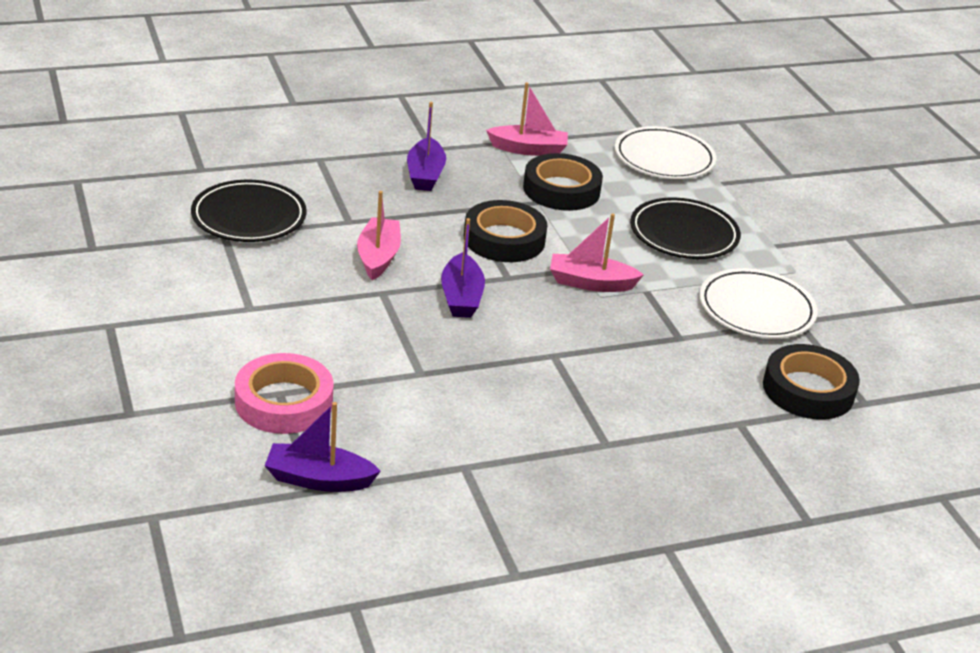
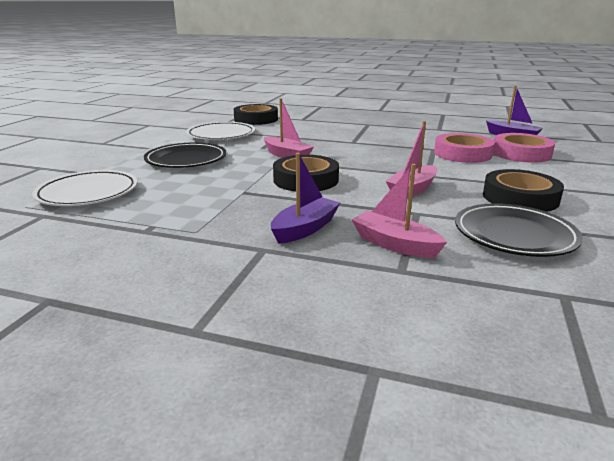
camera: 140 degrees left, 10 degrees down
purple boat [441,218,485,318] -> none
pink boat [486,82,568,156] -> pink boat moved to [352,164,447,258]
black tape [523,153,603,211] -> black tape moved to [483,169,564,212]
none -> pink tape [434,133,495,163]

